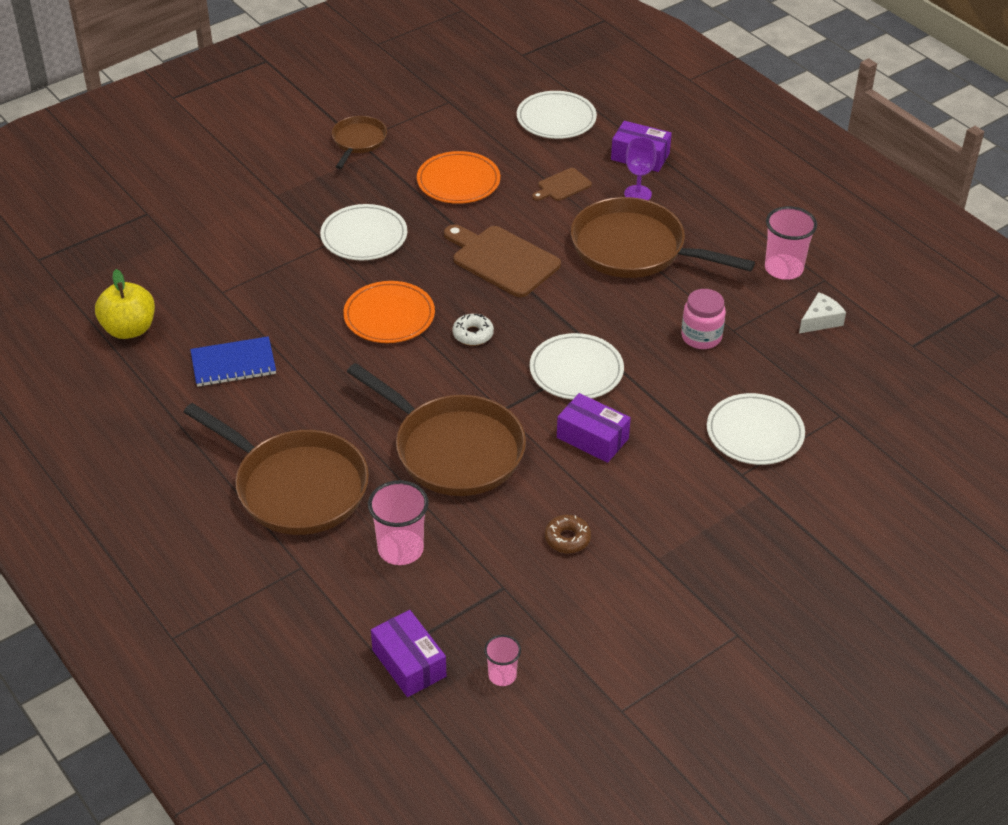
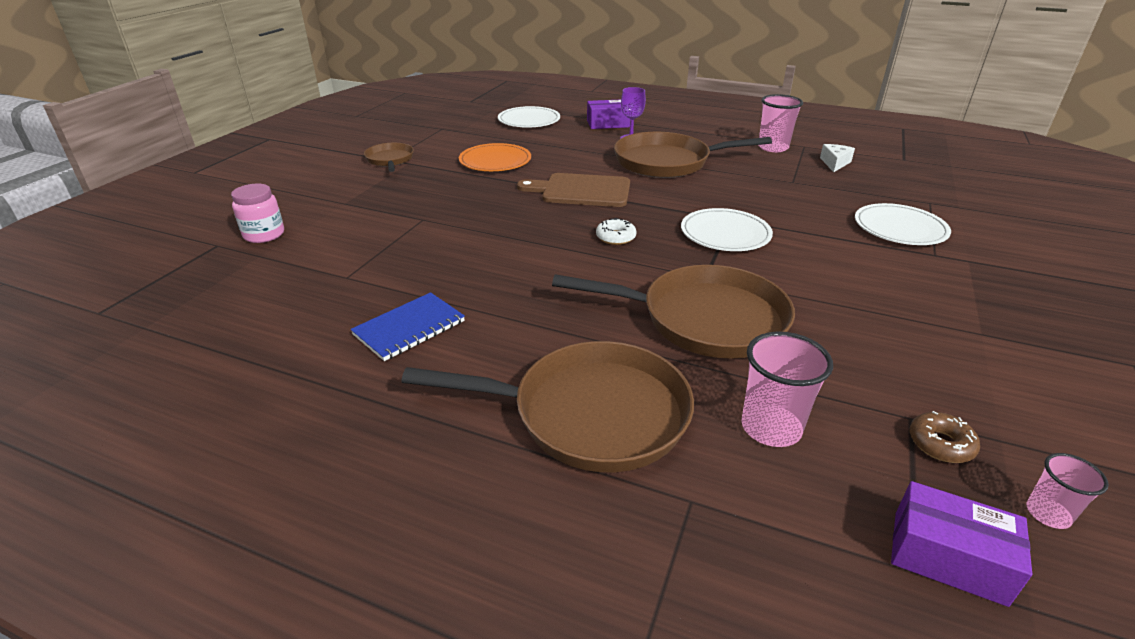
camera: 30 degrees left, 10 degrees down
yellow apple [95,269,155,339] -> none
white plate [320,204,407,260] -> none
orange plate [343,281,435,343] -> none
brown cutting board [532,168,592,201] -> none
brown donut [545,515,591,553] -> brown donut moved to [910,411,980,463]
purple box [557,393,631,463] -> none
pink jar [681,289,726,349] -> pink jar moved to [231,184,284,243]

